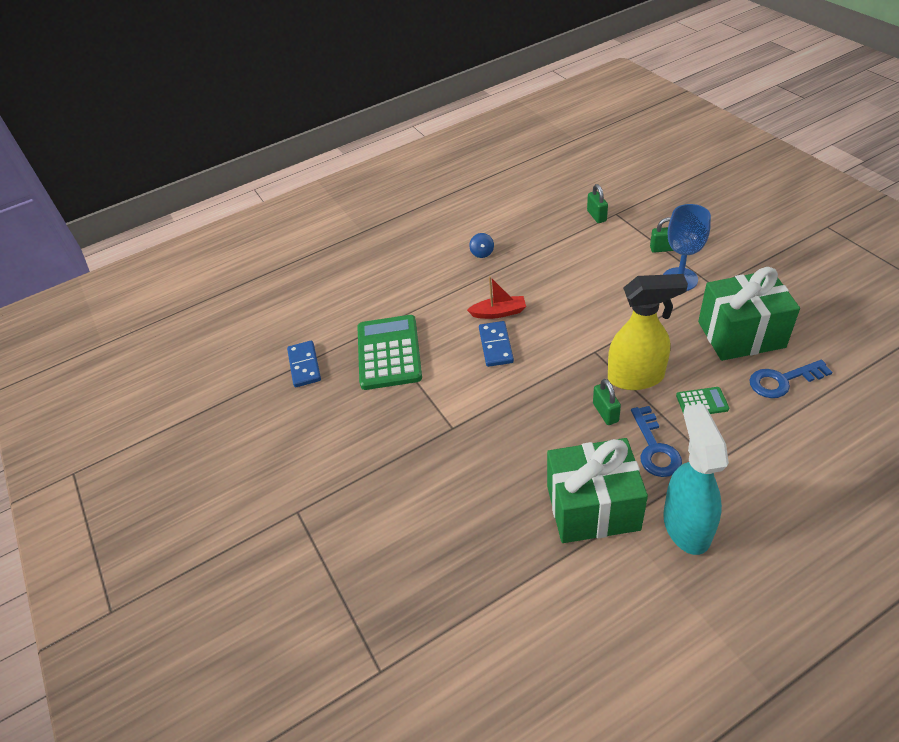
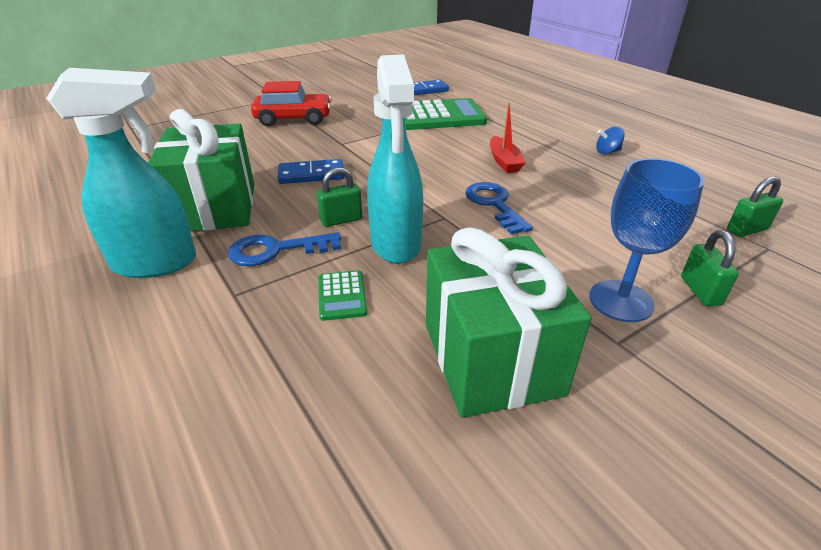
camera: 80 degrees right, 10 degrees down
blue domino [479,321,514,367] -> blue domino moved to [278,159,345,184]
yellow spray bottle [608,274,688,390] -> turquoise spray bottle [367,55,423,264]
blue key [750,360,832,398] -> blue key moved to [465,182,533,235]
none -> red car [251,81,332,126]

